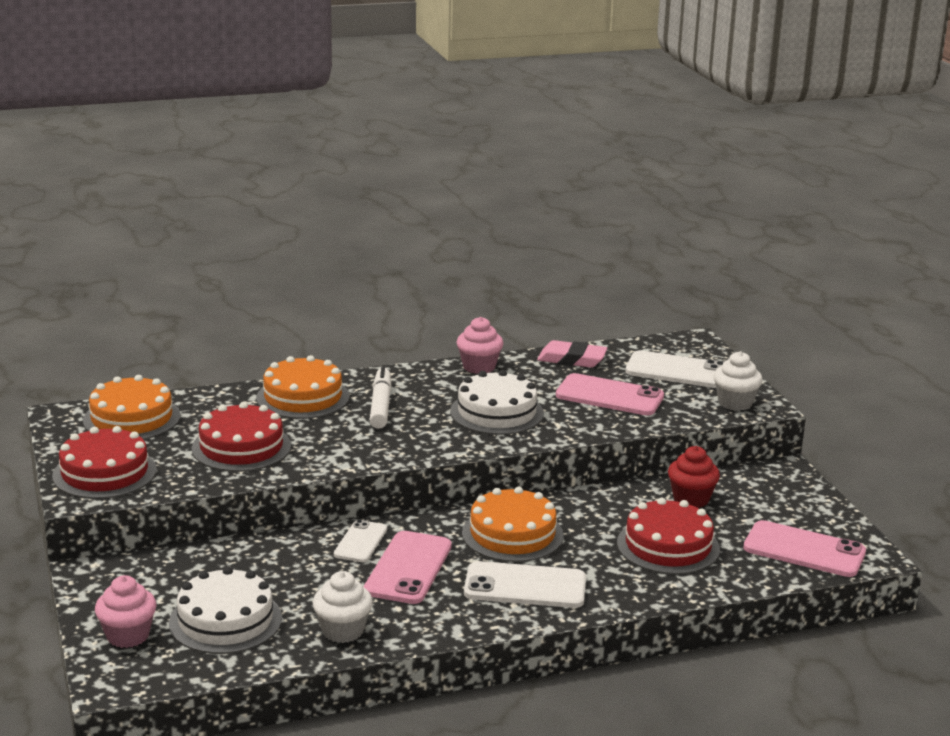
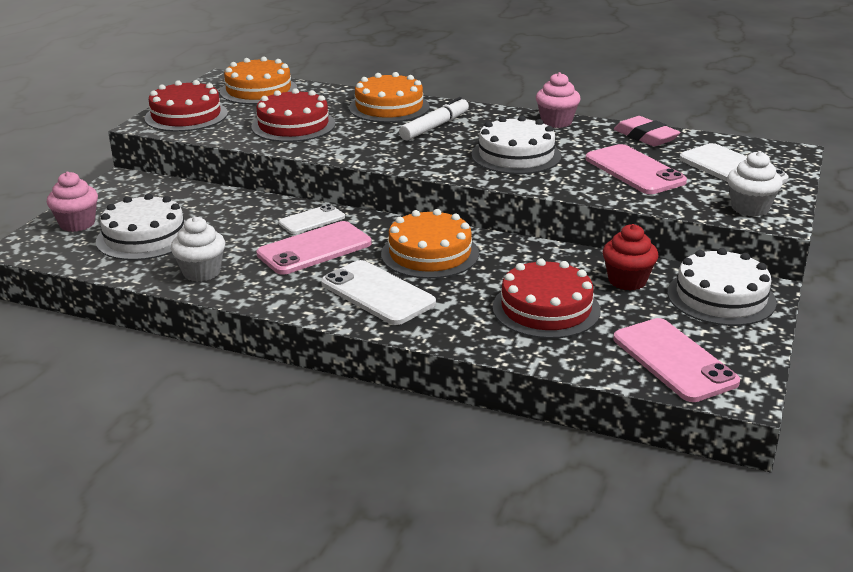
camera: 40 degrees right, 5 degrees up
none -> white cake [667,248,777,326]

